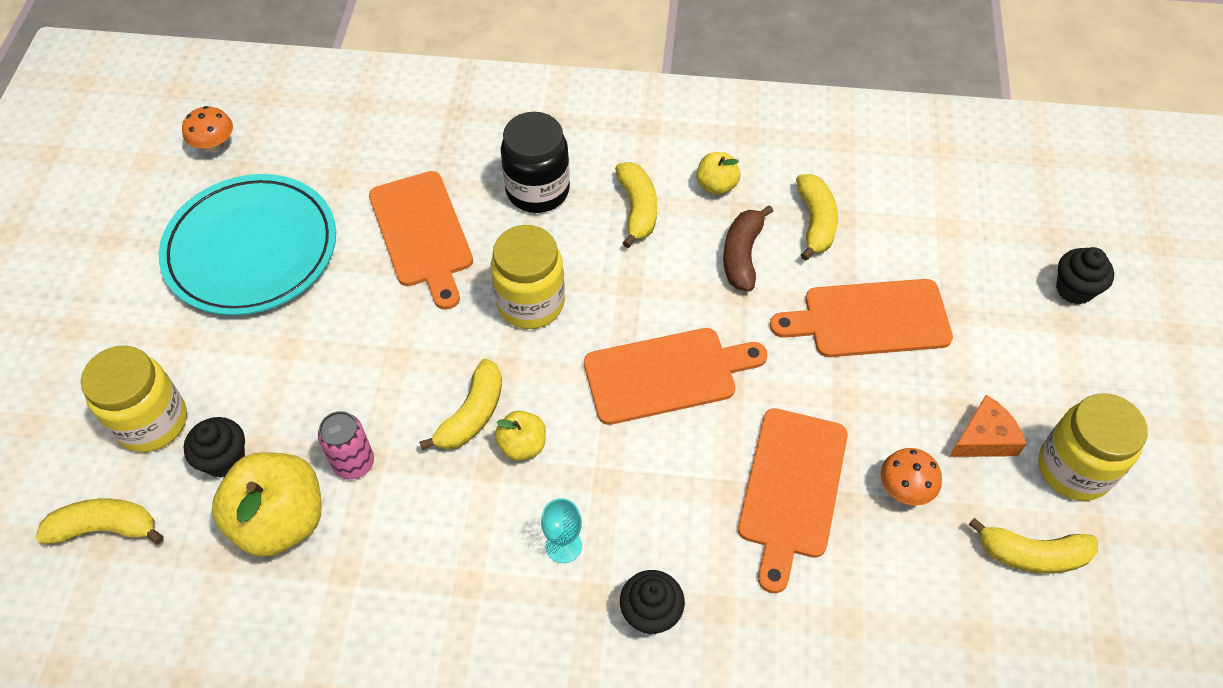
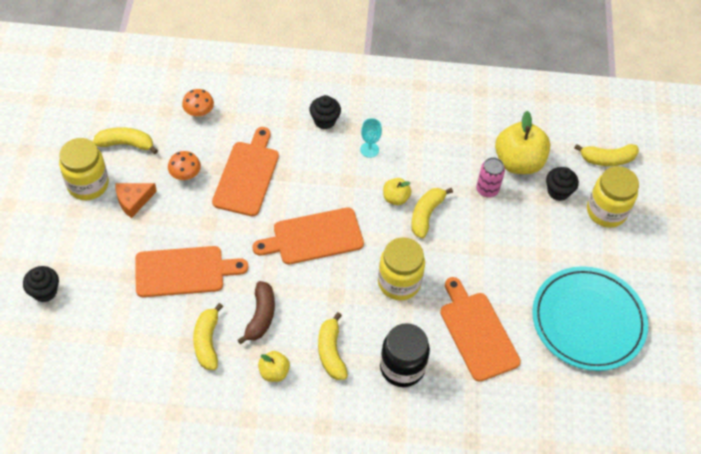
camera: 175 degrees right, 0 degrees up
orange mushroom [182,106,233,152] -> orange mushroom moved to [182,89,214,117]

